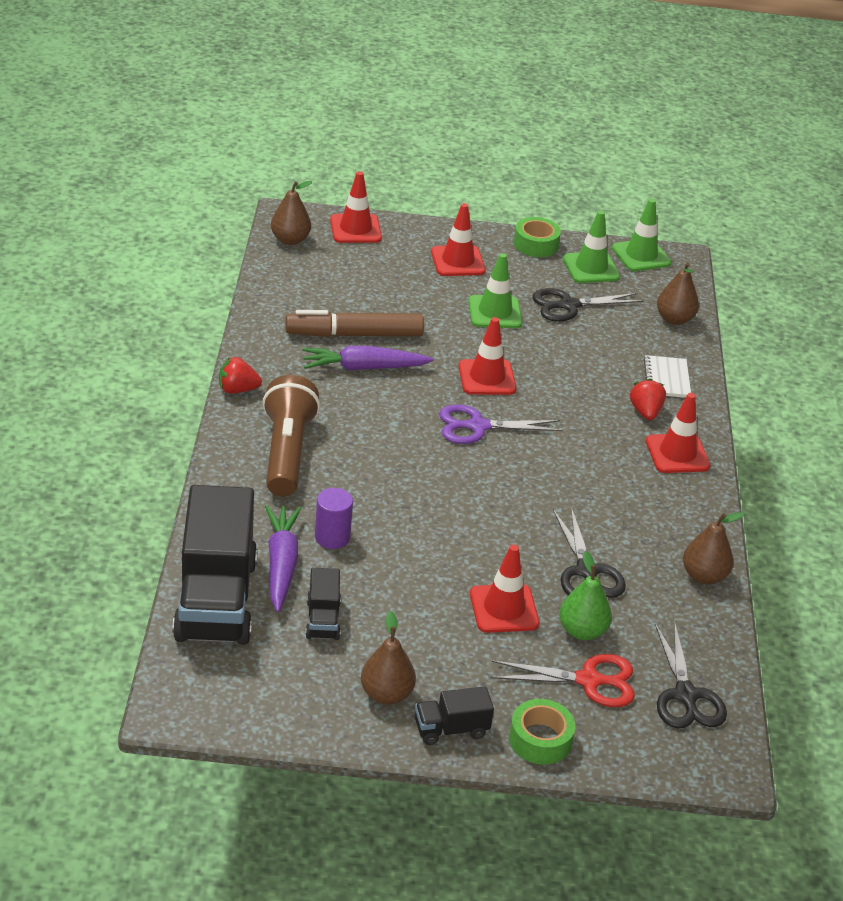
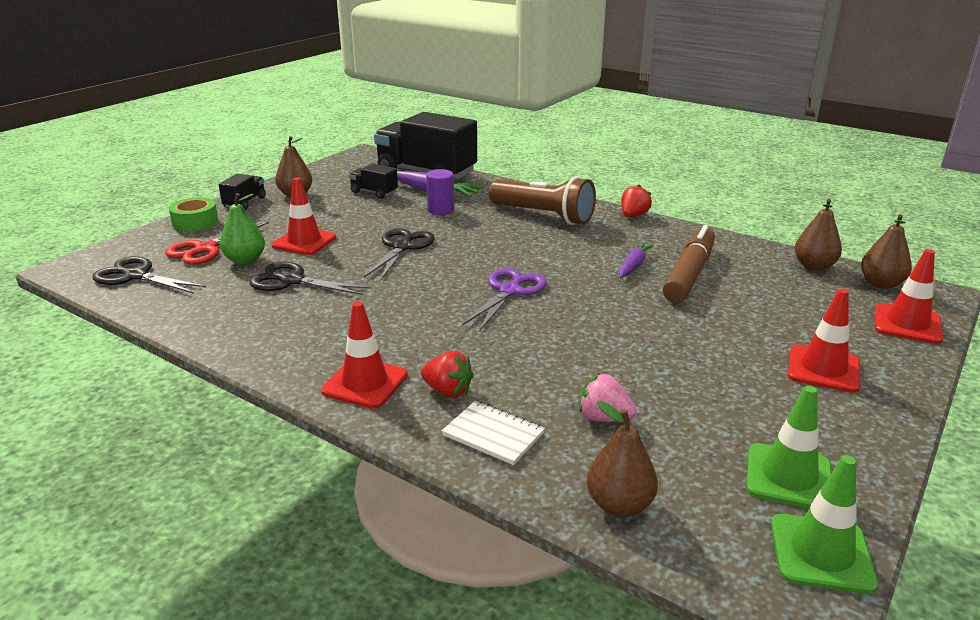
camera: 125 degrees right, 10 degrees down
purple carrot [302,346,434,370] -> purple carrot [619,241,654,278], size x0.65
red traffic cone [458,317,516,395] -> none
green traffic cone [468,253,522,328] -> none
green tape [514,217,561,257] -> none
black scissors [532,288,643,322] -> black scissors moved to [364,228,435,281]
brown pear [683,512,744,584] -> brown pear moved to [795,199,842,271]
none -> pink strawberry [579,373,637,422]

